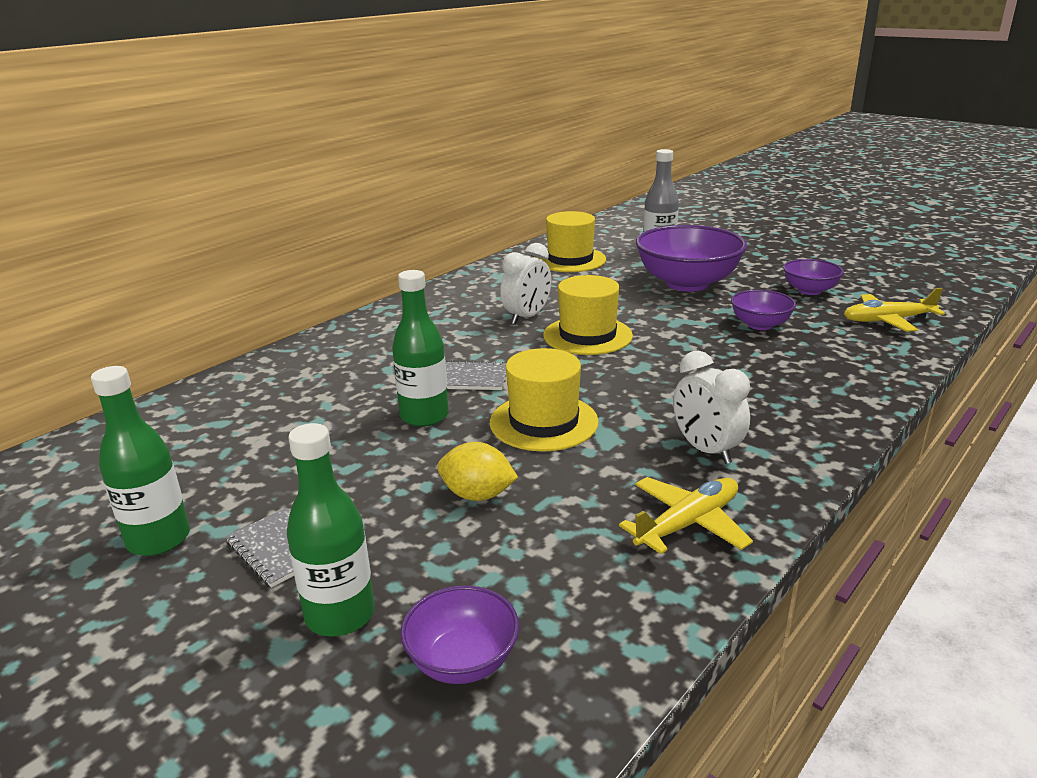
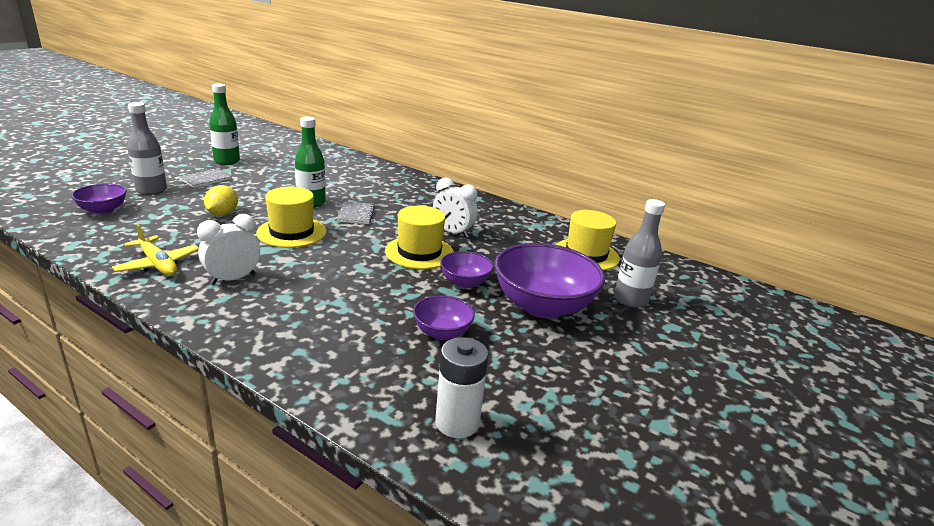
camera: 80 degrees right, 0 degrees up
green bottle [287,423,375,637] -> grey bottle [127,102,167,195]
purple bowl [783,259,844,295] -> purple bowl moved to [440,251,494,288]
yellow plane [844,288,945,332] -> white battery [435,337,488,438]

